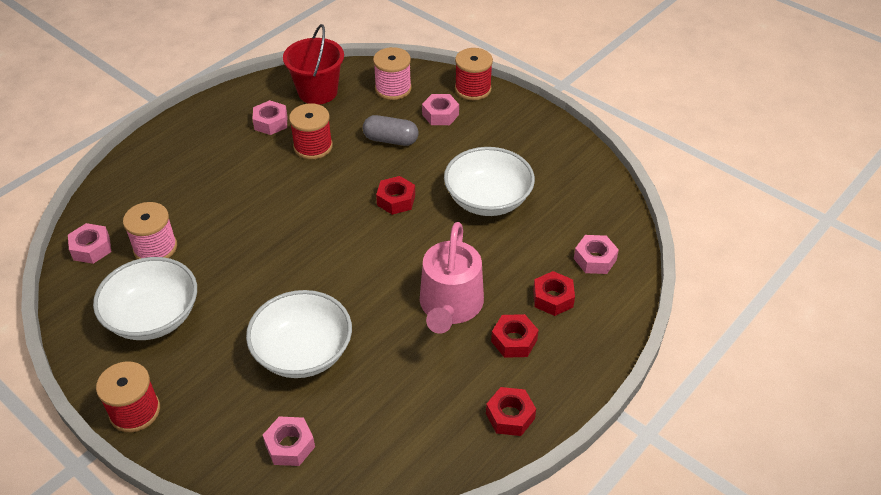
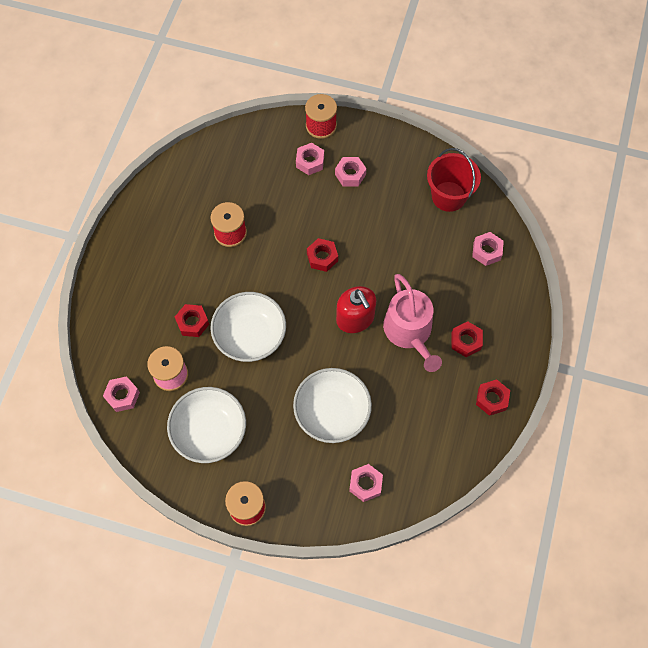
camera: 25 degrees left, 20 degrees up
pink nut [252,100,287,135] -> pink nut moved to [335,157,367,186]
red bucket [283,24,344,104] -> red bucket moved to [427,148,481,212]
grey capsule [363,115,419,146] -> none
pink spool [373,47,412,100] -> none
white bowl [444,147,535,216] -> white bowl moved to [211,292,286,362]
red nut [533,271,575,316] -> red nut moved to [175,304,209,337]
none -> red soap dispenser [336,286,377,333]

